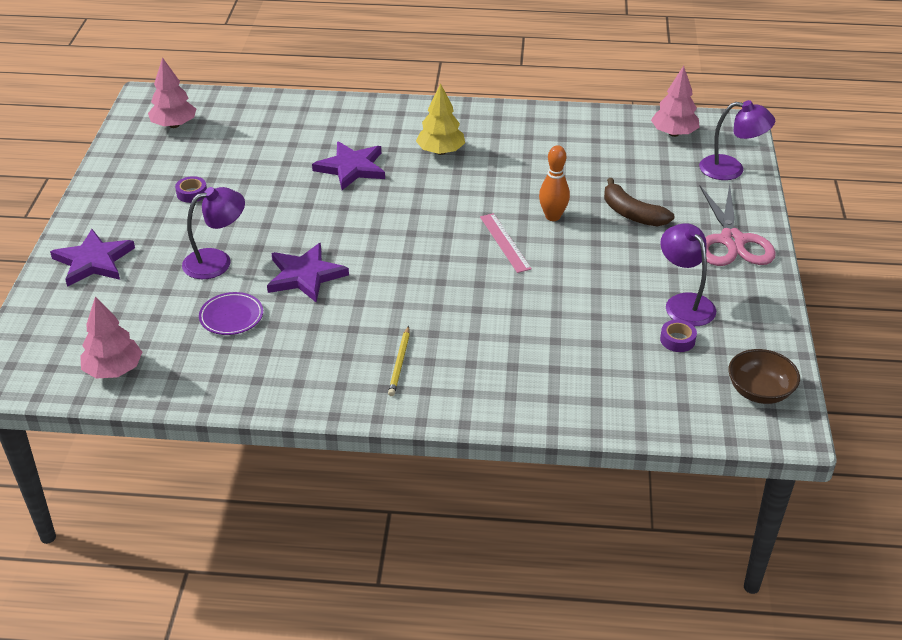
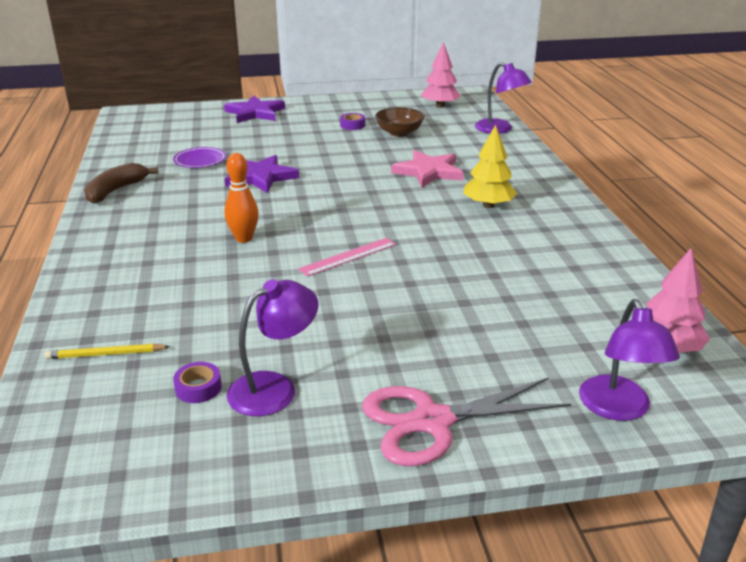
camera: 75 degrees right, 10 degrees down
pink tree [80,296,142,379] -> none
purple lamp [182,187,245,279] -> purple lamp moved to [475,62,532,134]
purple star [312,141,385,190] -> pink star [391,150,464,187]
yellow pencil [388,326,410,396] -> yellow pencil moved to [44,344,170,359]
orange bowling pin [539,145,570,221] -> orange bowling pin moved to [224,153,259,243]
brown banana [604,178,674,227] -> brown banana moved to [84,163,159,204]
brown bowl [728,349,800,404] -> brown bowl moved to [375,107,425,137]

